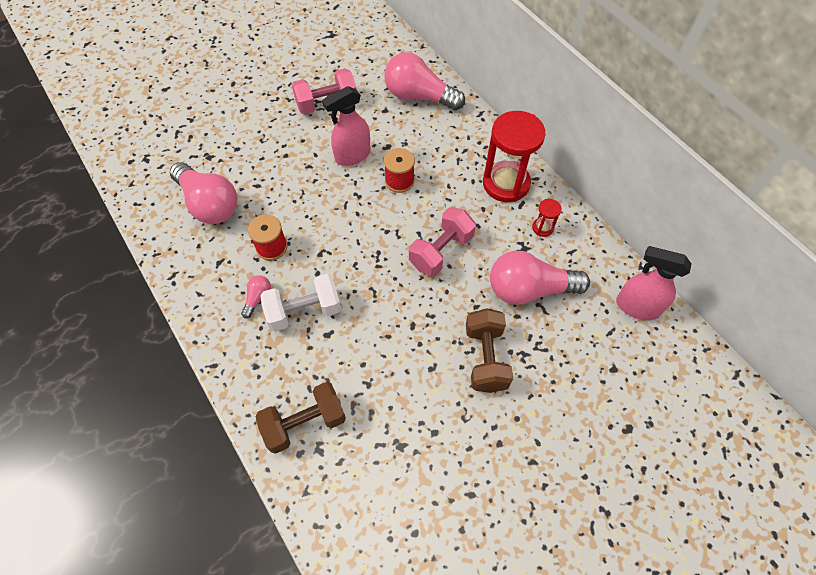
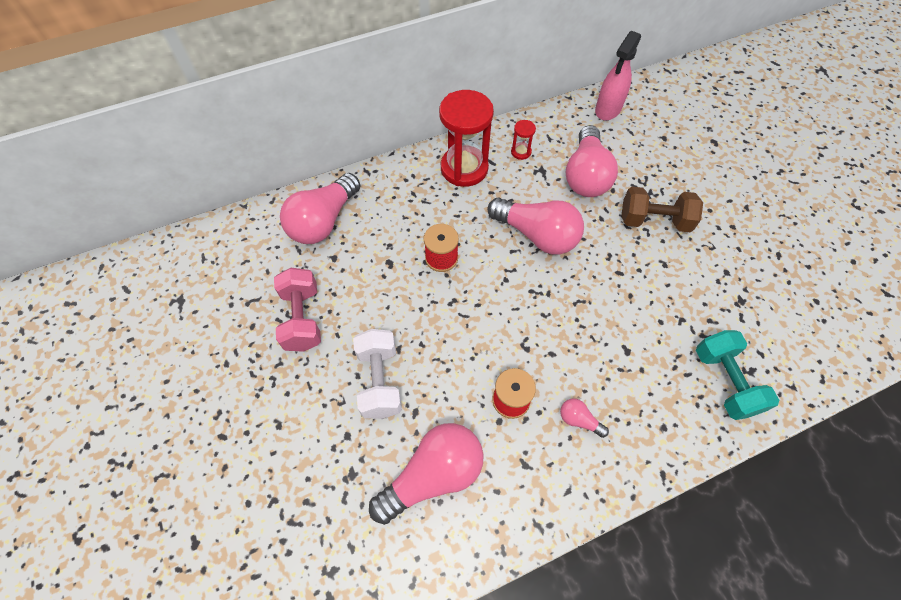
camera: 80 degrees left, 0 degrees up
brown dumbbell [256,382,346,454] -> turquoise dumbbell [696,330,779,420]
white dumbbell [260,273,341,331] -> white dumbbell moved to [353,329,402,419]
pink spray bottle [322,86,371,166] -> none
pink dumbbell [409,207,476,276] -> pink light bulb [487,198,584,255]

